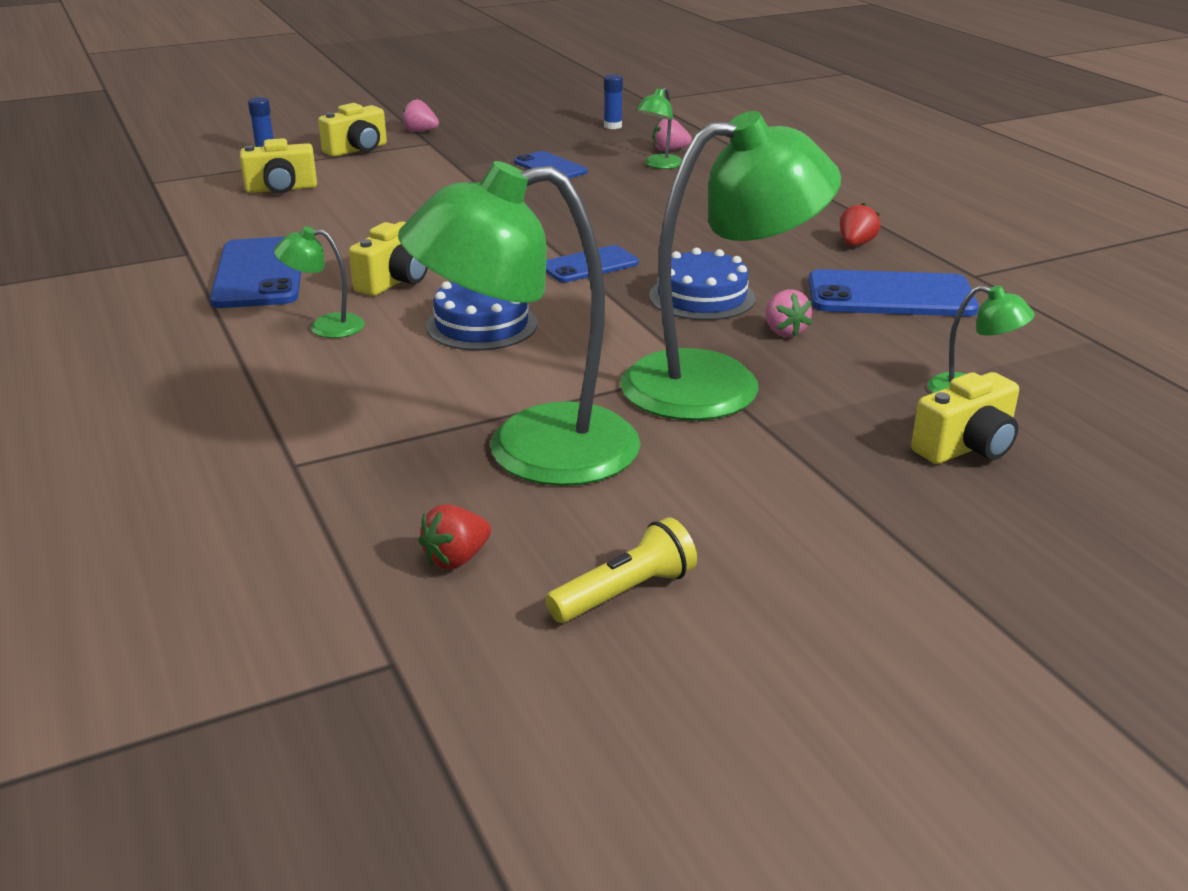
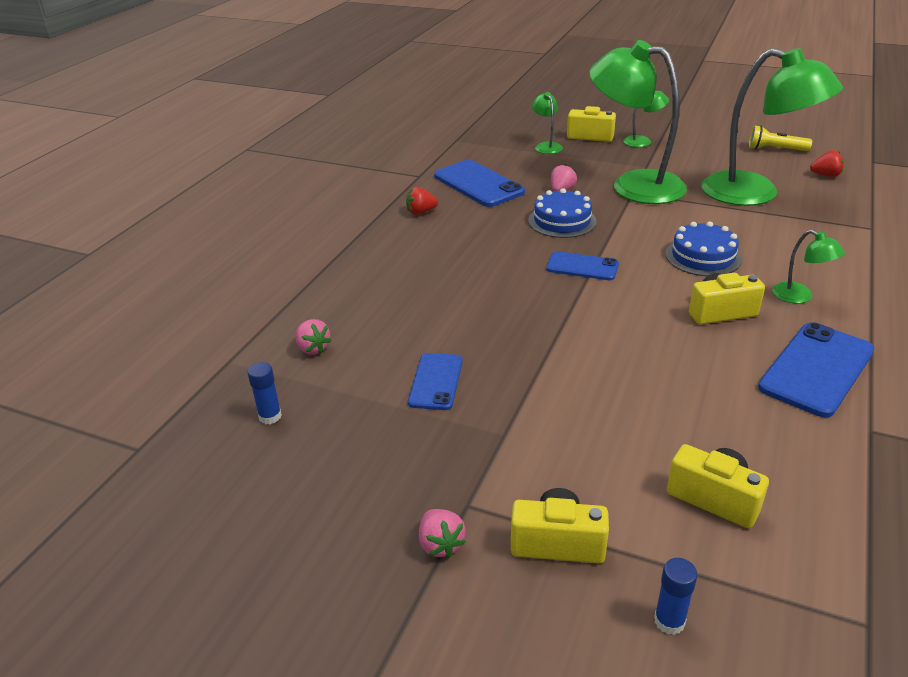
camera: 130 degrees left, 5 degrees up
green lamp [636,87,682,169] -> green lamp moved to [623,91,669,147]

